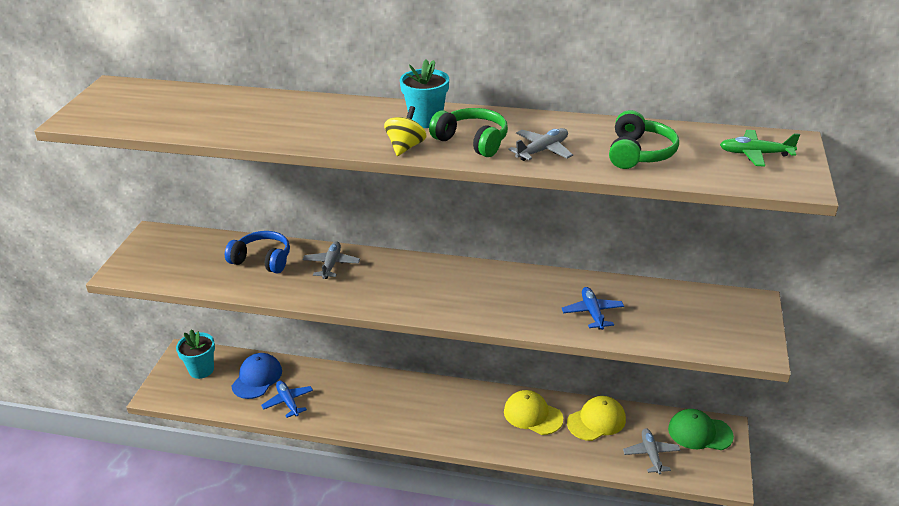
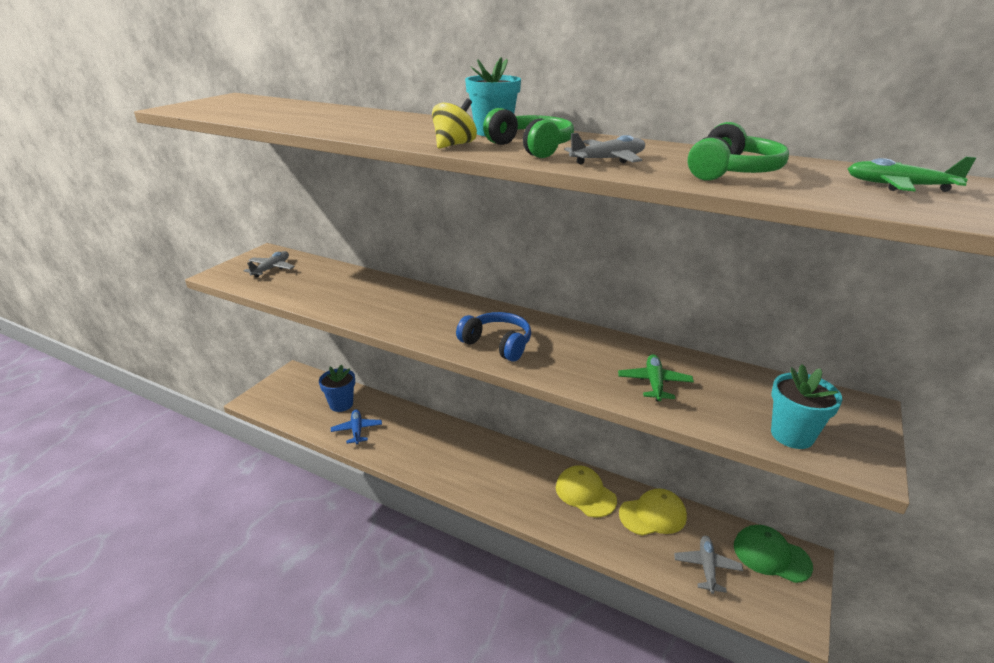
camera: 15 degrees right, 5 degrees down
turquoise flower pot [176,330,215,379] -> turquoise flower pot moved to [771,364,842,449]
blue headphones [225,231,290,273] -> blue headphones moved to [456,312,531,361]
blue cap [231,353,282,399] -> blue flower pot [319,365,355,412]
grey plane [302,241,360,279] -> grey plane moved to [244,251,295,278]
blue plane [562,287,624,330] -> green plane [618,354,694,401]

